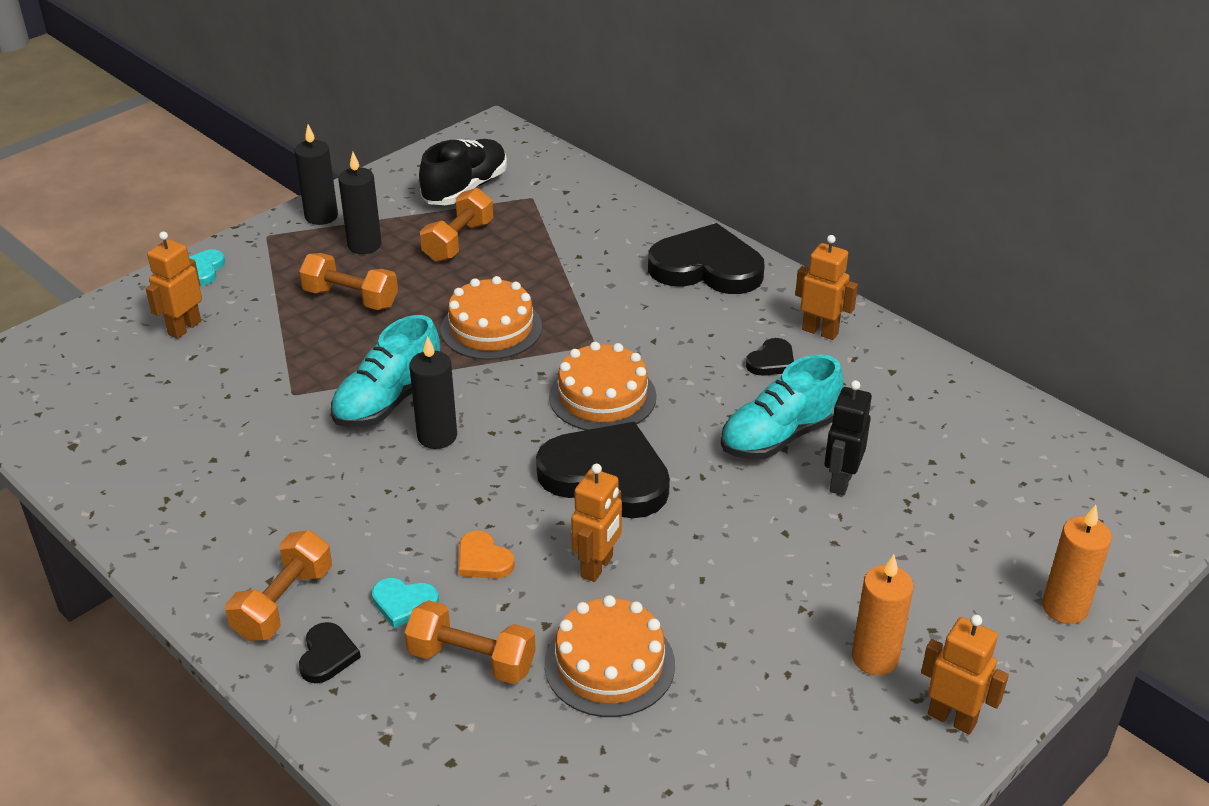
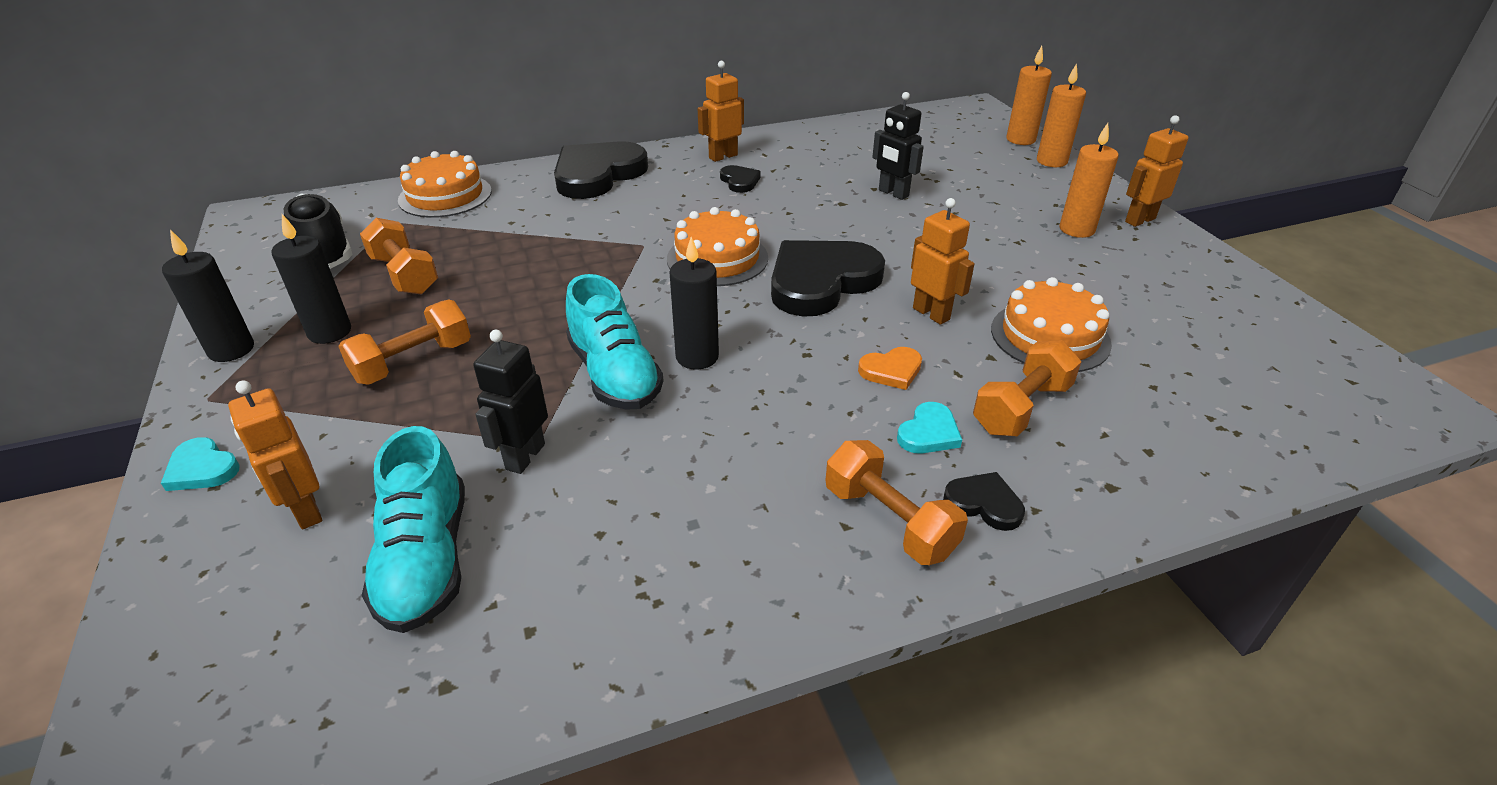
camera: 65 degrees left, 0 degrees up
orange cake [441,276,542,360] -> orange cake moved to [398,151,491,218]
turquoise shoe [721,355,844,459] -> turquoise shoe moved to [362,426,465,633]
none -> black robot [473,330,548,474]
none -> orange candle [1006,46,1052,145]

